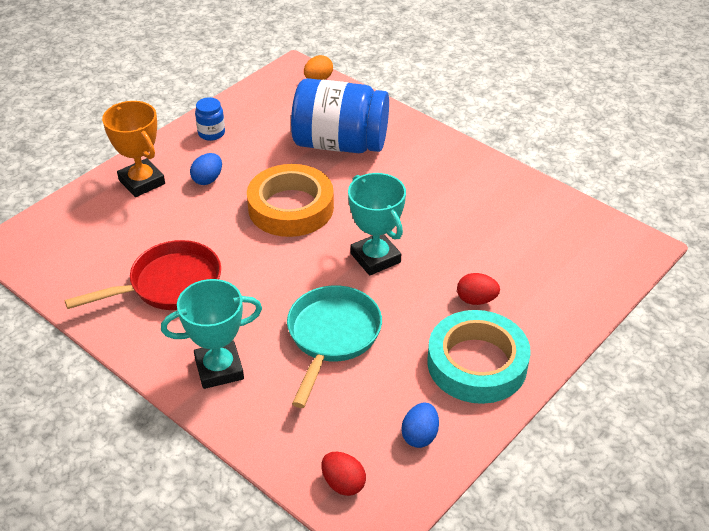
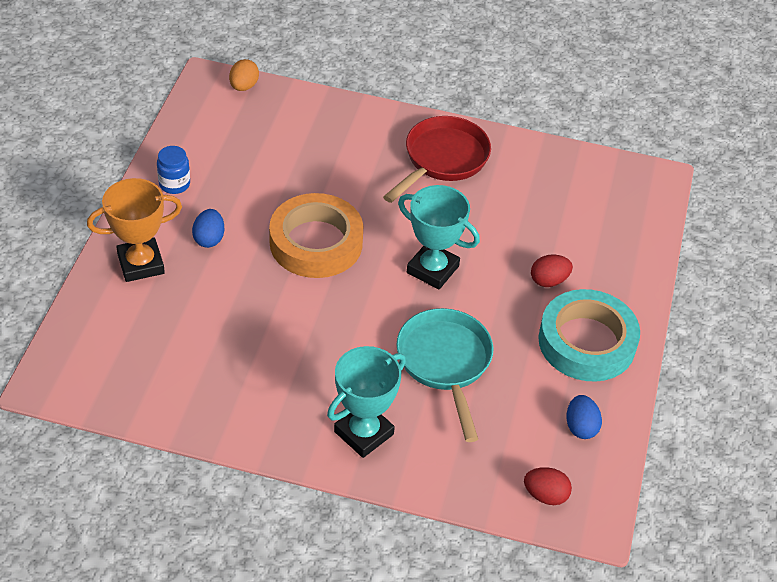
camera: 30 degrees left, 5 degrees up
red pan [64,240,221,310] -> red pan moved to [383,116,491,203]
orange trophy [102,101,165,197] -> orange trophy turned 45 degrees counterclockwise [87,178,182,282]
blue jar [291,78,389,153] -> none

